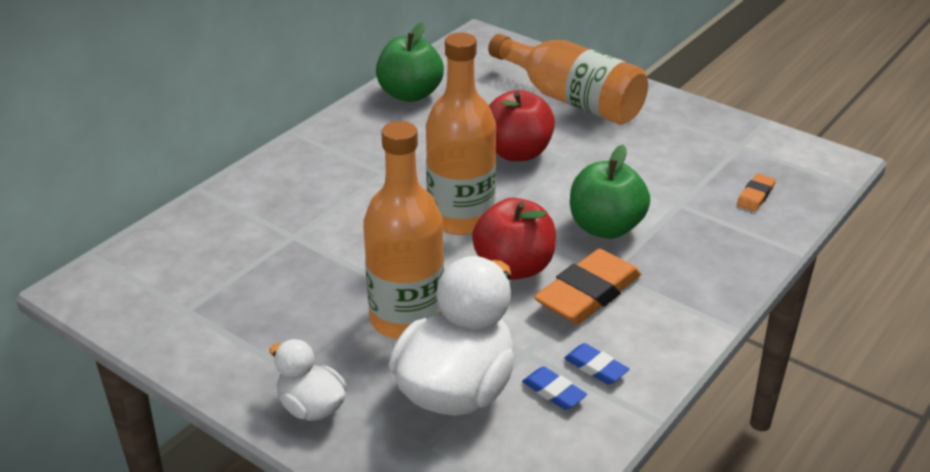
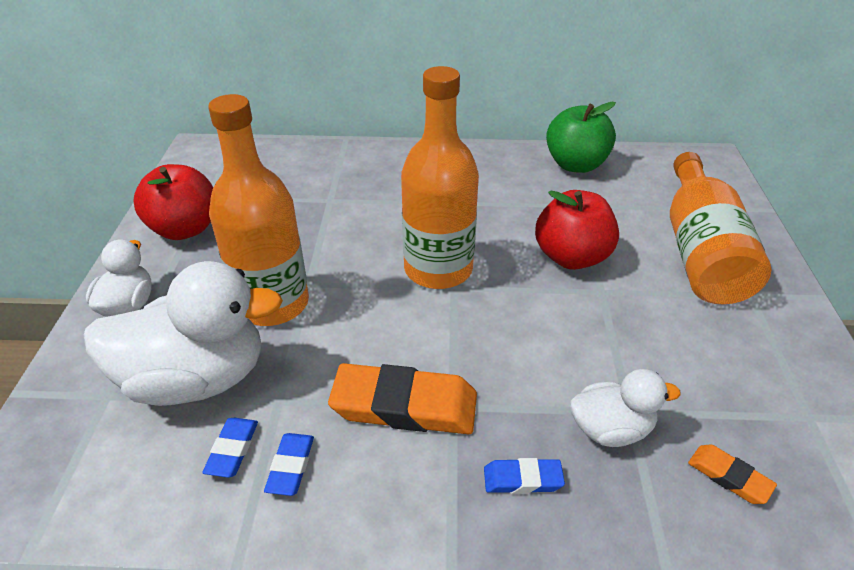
camera: 55 degrees right, 5 degrees up
red apple [472,198,556,280] -> red apple moved to [133,164,213,240]
green apple [570,145,650,239] -> none
orange eraser [737,173,776,212] -> orange eraser turned 45 degrees clockwise [688,444,777,504]
none -> blue eraser [484,458,565,494]
none -> white duck [570,369,681,447]

